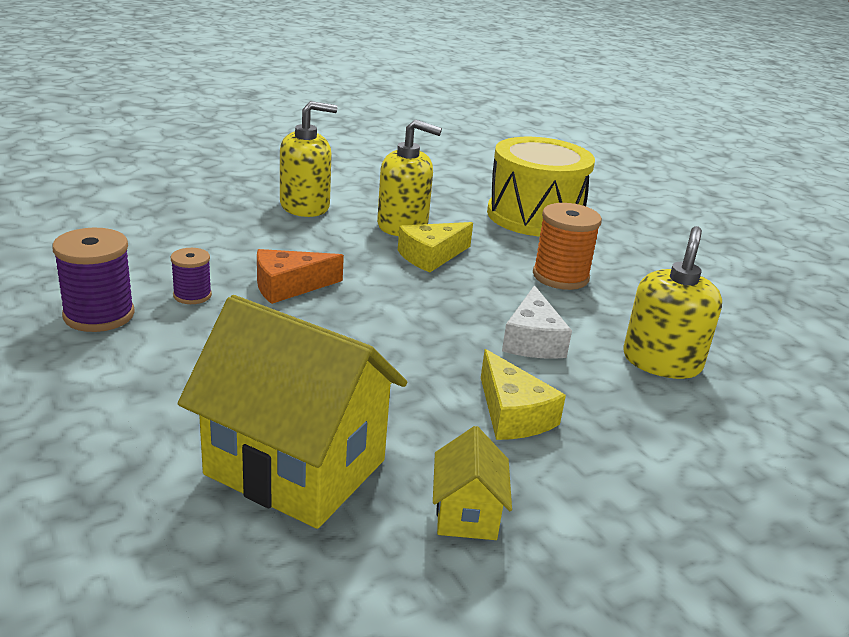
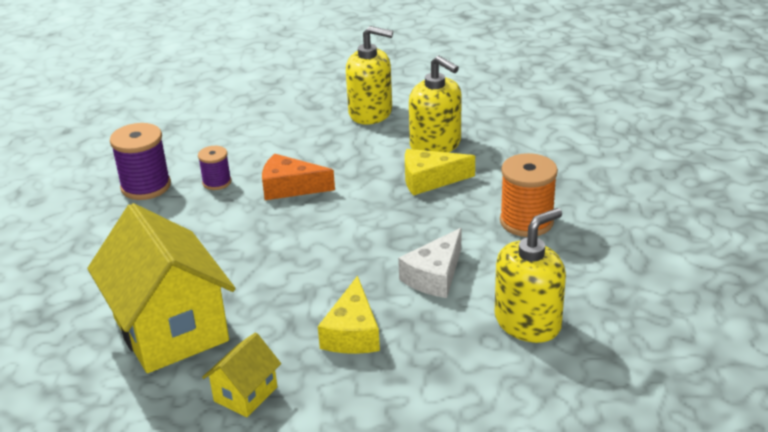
camera: 35 degrees right, 5 degrees up
yellow drum [487,137,595,237] -> none

